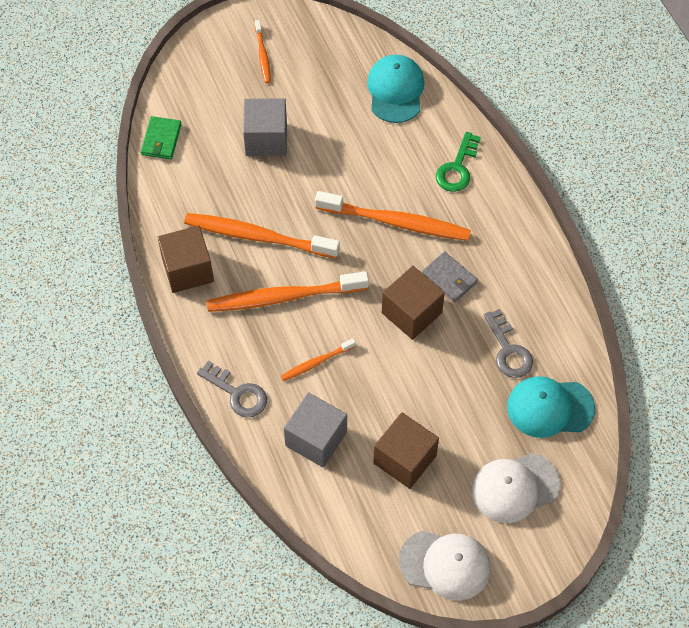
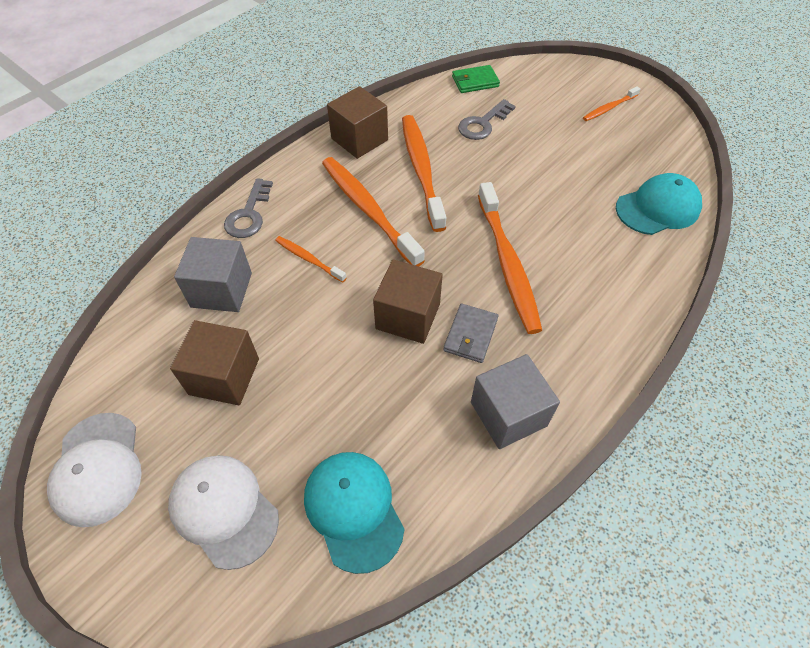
camera: 65 degrees right, 5 degrees down
grey cube [243,98,287,156] -> grey cube moved to [471,354,560,449]
green key [436,132,481,192] -> none
grey key [484,309,533,378] -> grey key moved to [458,99,516,140]

